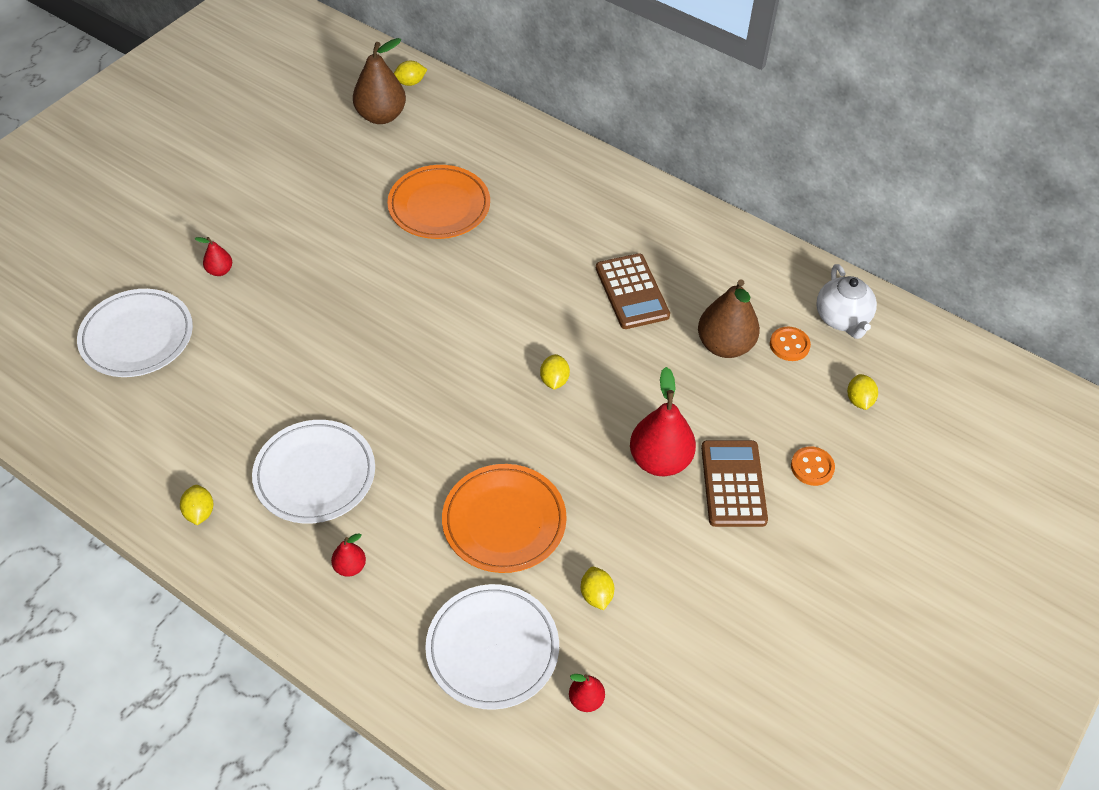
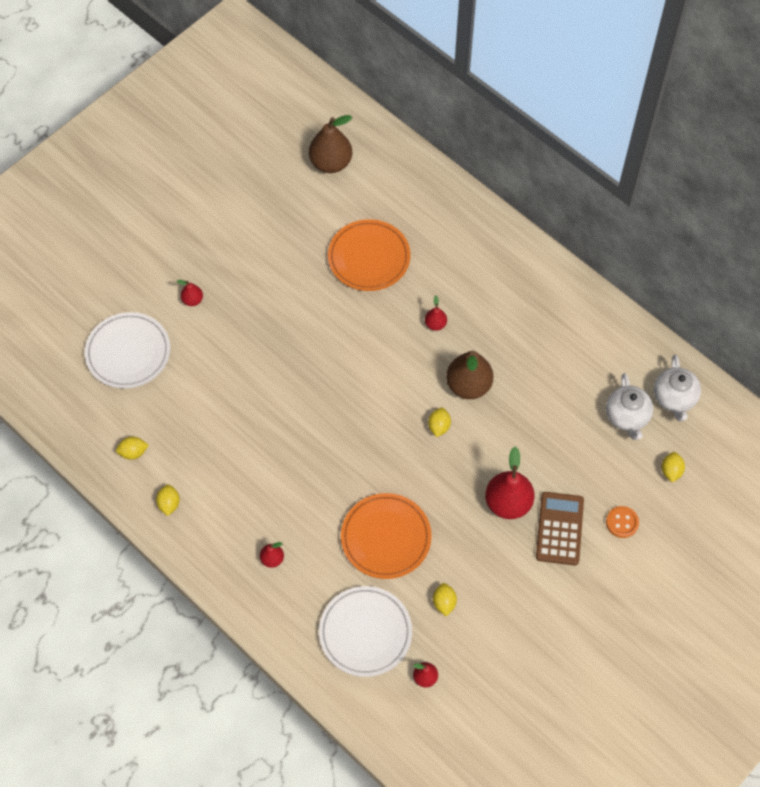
camera: 10 degrees right, 10 degrees up
white plate [252,420,375,524] -> none
yellow lemon [394,60,427,86] -> yellow lemon moved to [116,437,149,460]
brown calculator [596,253,670,329] -> none
brown pear [698,280,760,358] -> brown pear moved to [446,351,493,399]
orange button [770,327,811,361] -> white teapot [606,373,653,440]
none -> red pear [425,296,447,331]

